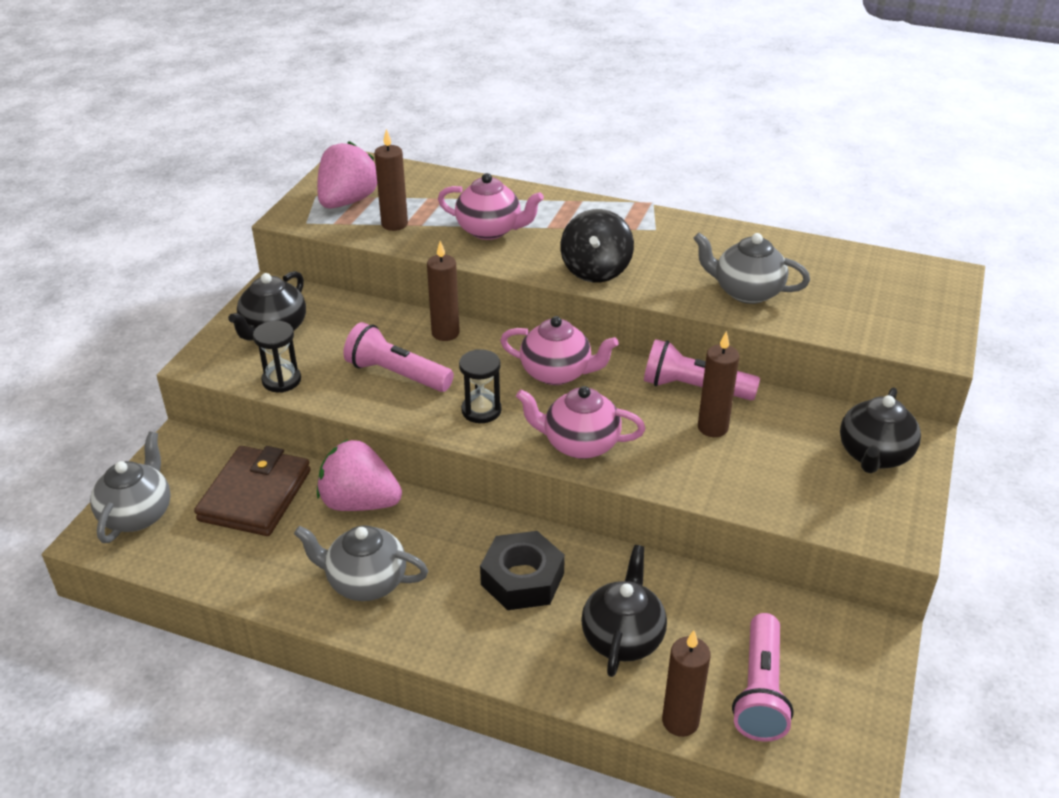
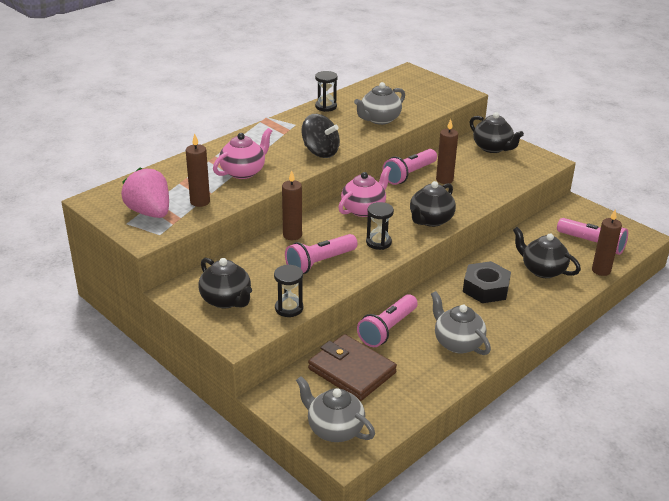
camera: 65 degrees left, 5 degrees down
grey teapot [294,525,428,601] -> grey teapot turned 105 degrees clockwise [431,291,491,355]
pink strawberry [317,439,402,511] -> pink flashlight [357,294,418,347]
pink teapot [516,386,645,459] -> black teapot [410,181,456,227]
none -> black hourglass [315,71,338,112]

